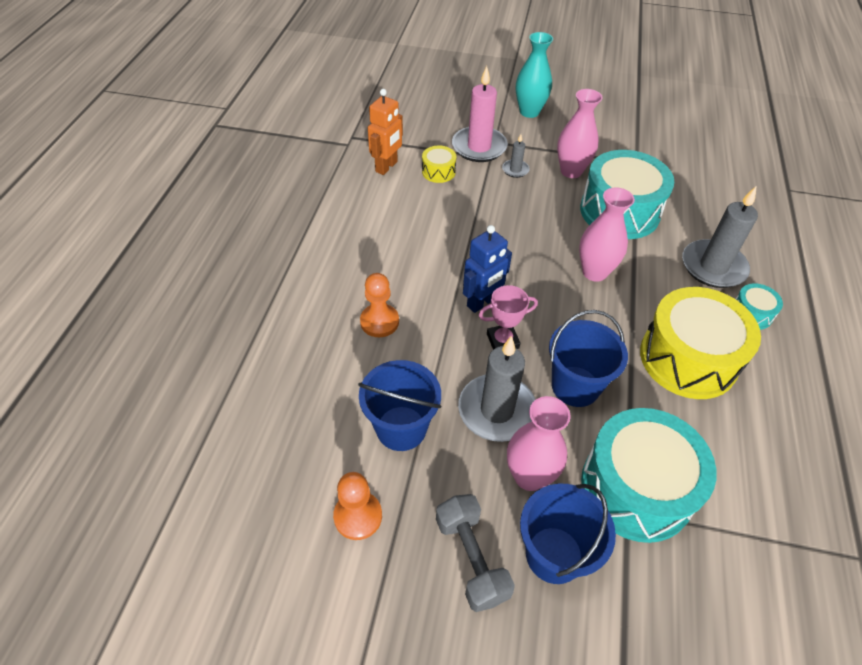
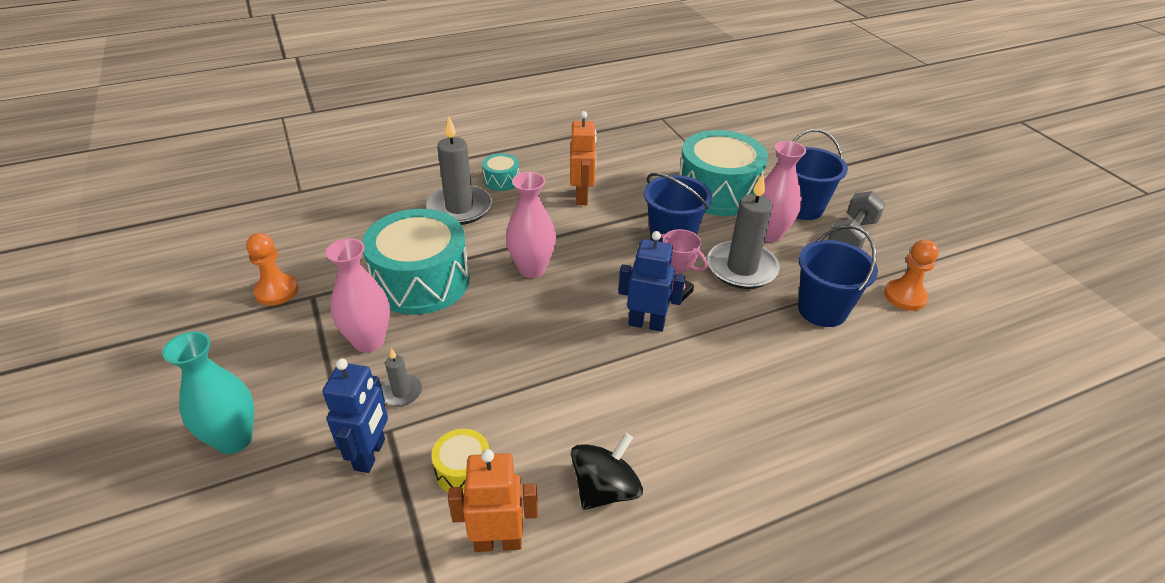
camera: 125 degrees left, 10 degrees down
orange pawn [360,273,399,337] -> orange pawn moved to [246,233,298,306]
pink candle [452,66,508,162] -> blue robot [323,359,388,473]
yellow drum [640,287,761,399] -> orange robot [570,111,597,205]
none -> black spinning top [571,433,643,510]

